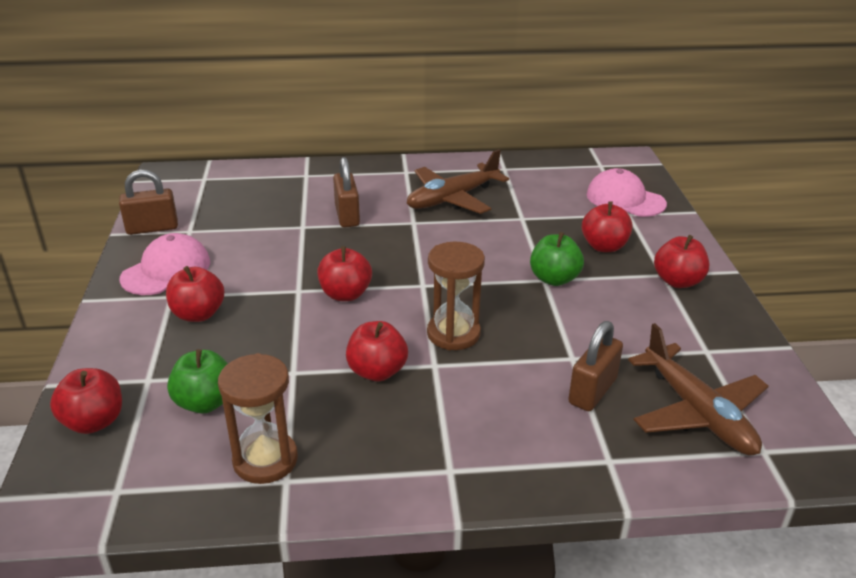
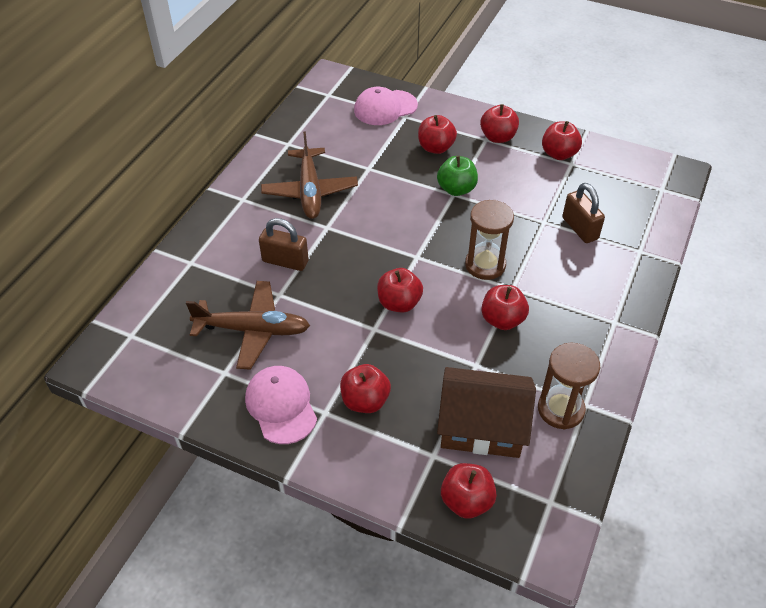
camera: 60 degrees left, 15 degrees up
brown padlock [119,169,178,235] -> none
green apple [167,349,228,414] -> brown house [437,367,536,458]
brown plane [628,323,769,456] -> brown plane moved to [186,281,310,370]
none -> red apple [542,121,582,160]

